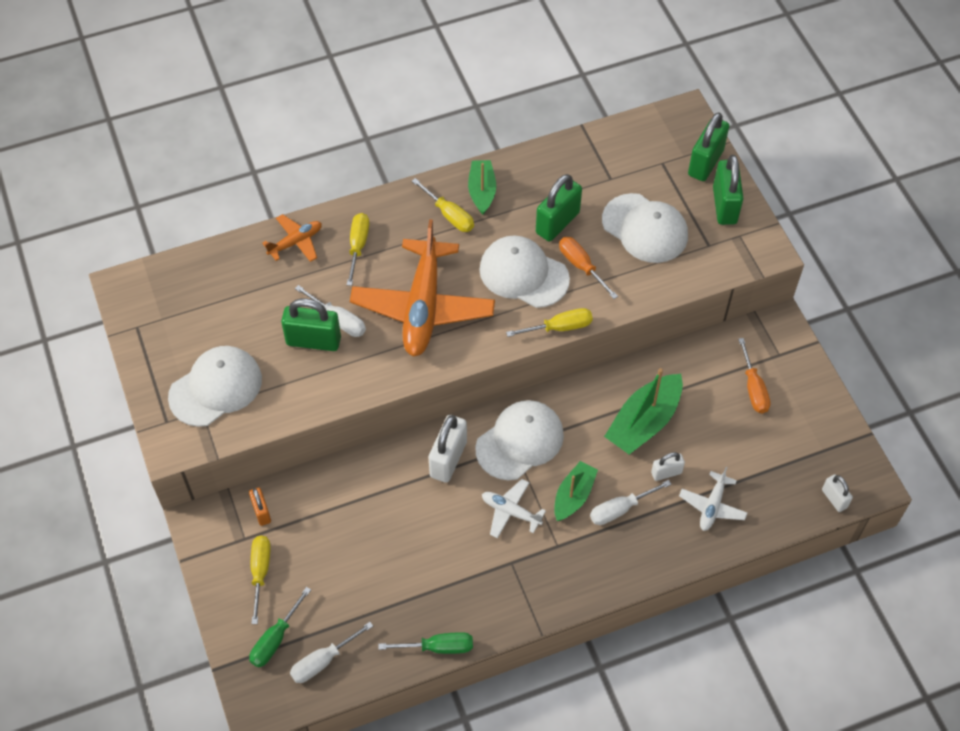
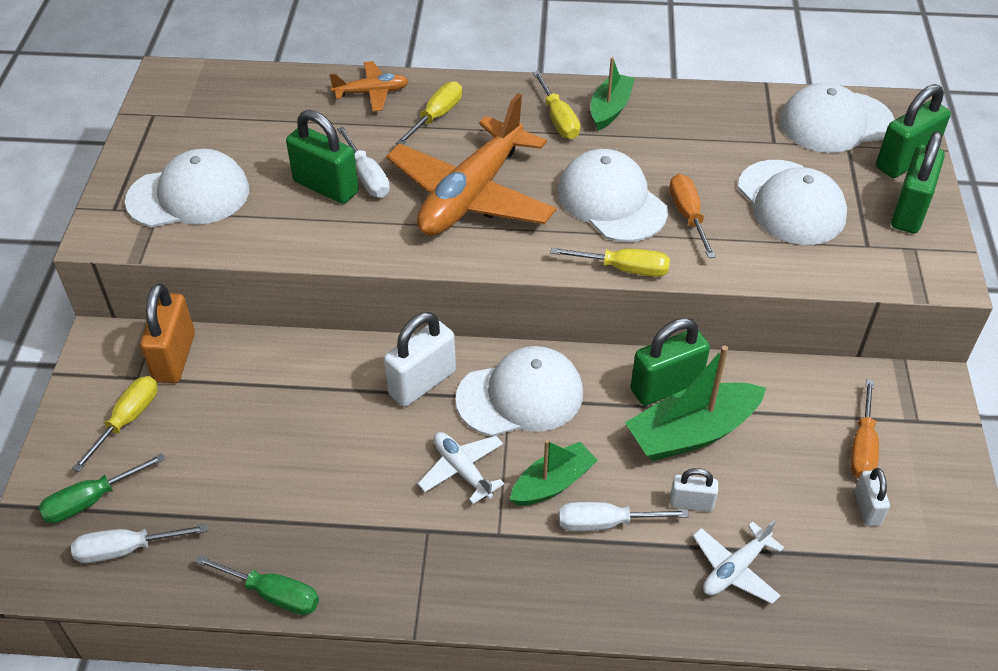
camera: 25 degrees right, 10 degrees down
orange padlock [249,487,271,526] -> orange padlock [140,283,195,383], size x1.79
green padlock [536,174,582,241] -> green padlock moved to [631,318,710,406]
white padlock [822,474,853,512] -> white padlock moved to [854,468,890,526]
none -> white cap [780,83,895,153]

